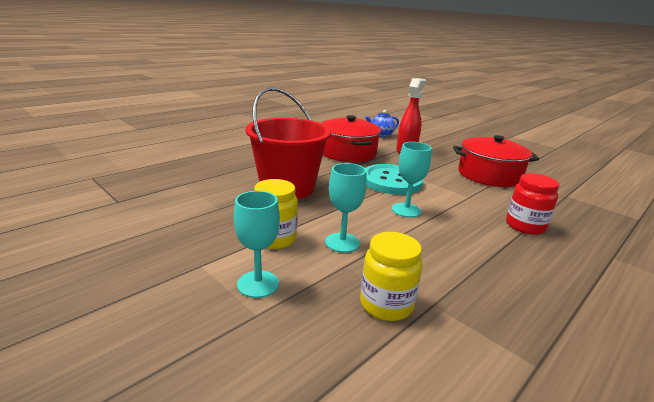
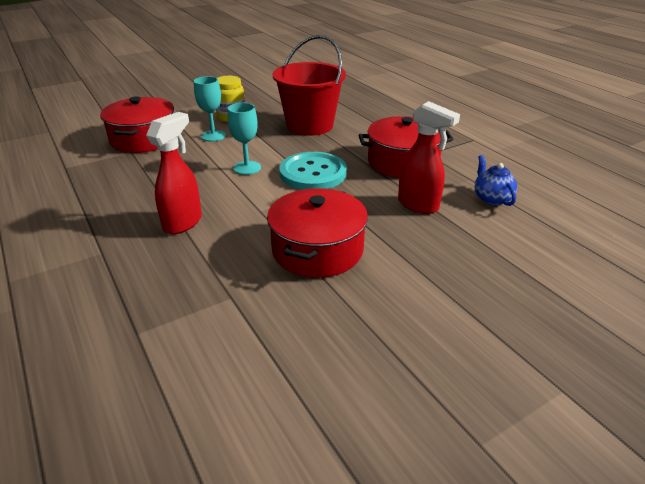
camera: 105 degrees right, 10 degrees up
turquoise goblet [234,191,280,298] -> none
yellow jar [360,232,422,321] -> red pot [100,96,174,153]
red jar [506,173,559,235] -> red spray bottle [146,112,202,234]

